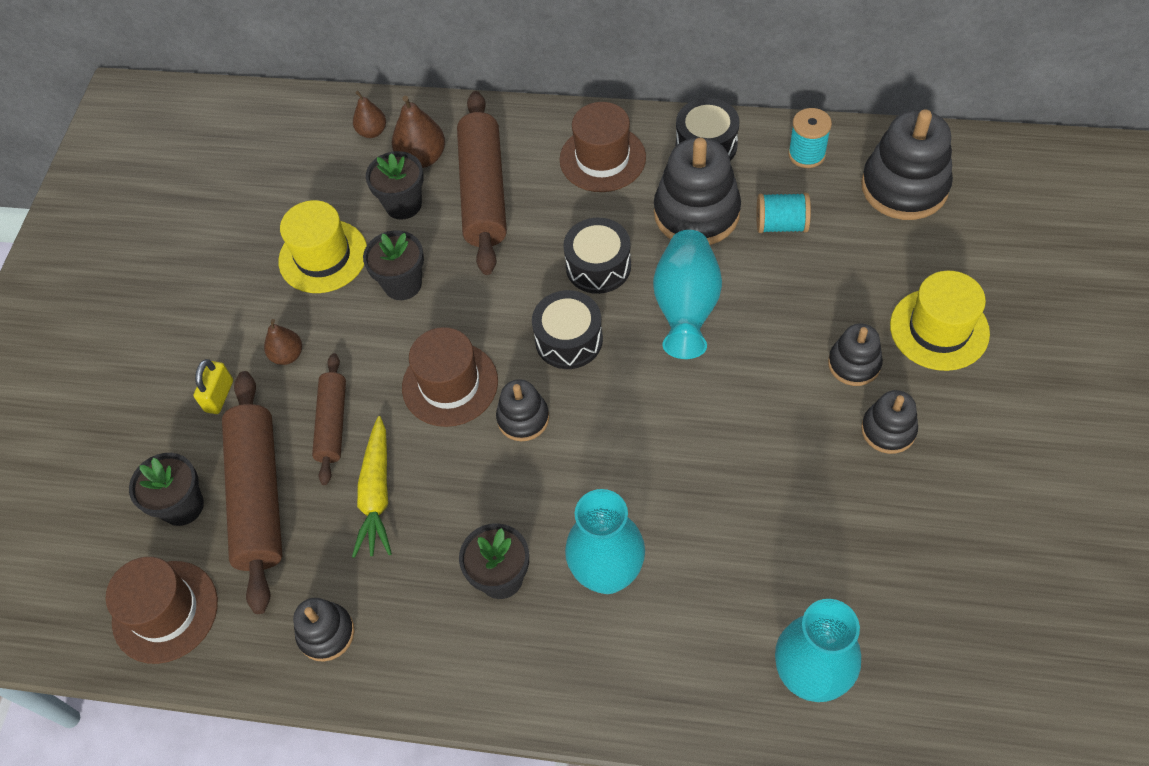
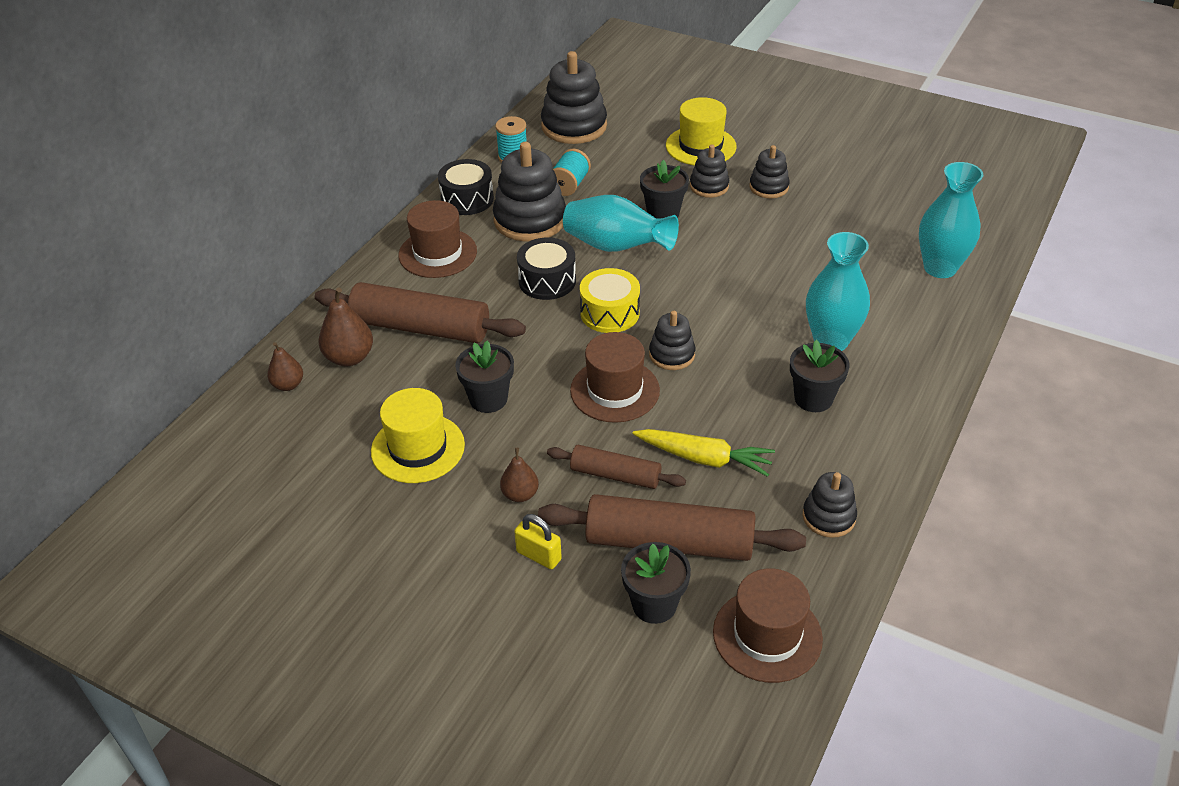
camera: 75 degrees left, 15 degrees down
black flower pot [366,151,424,220] -> black flower pot moved to [640,160,689,219]
black drum [532,290,603,369] -> yellow drum [580,268,640,333]

